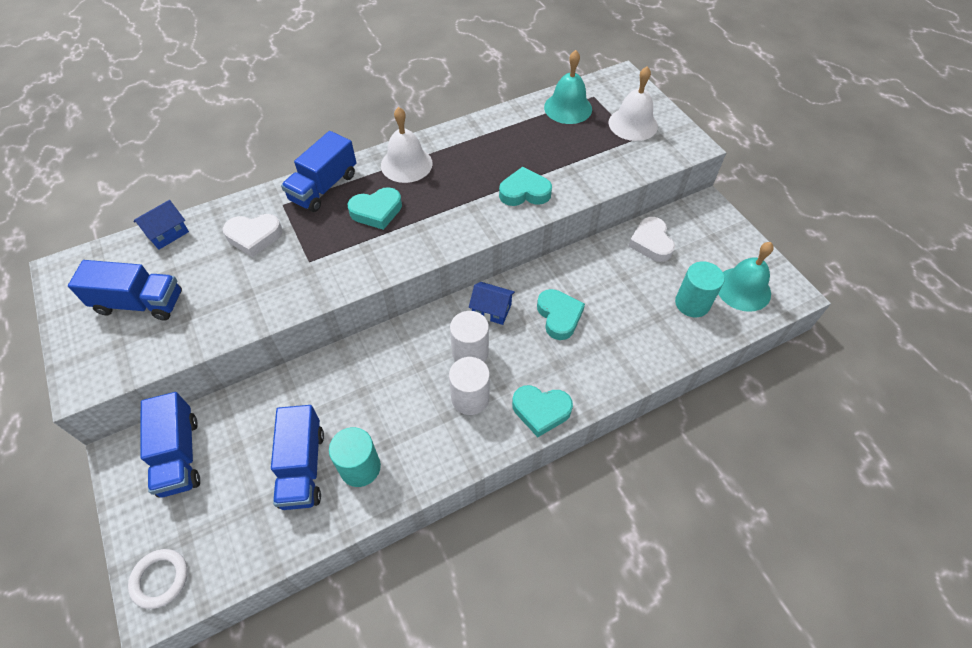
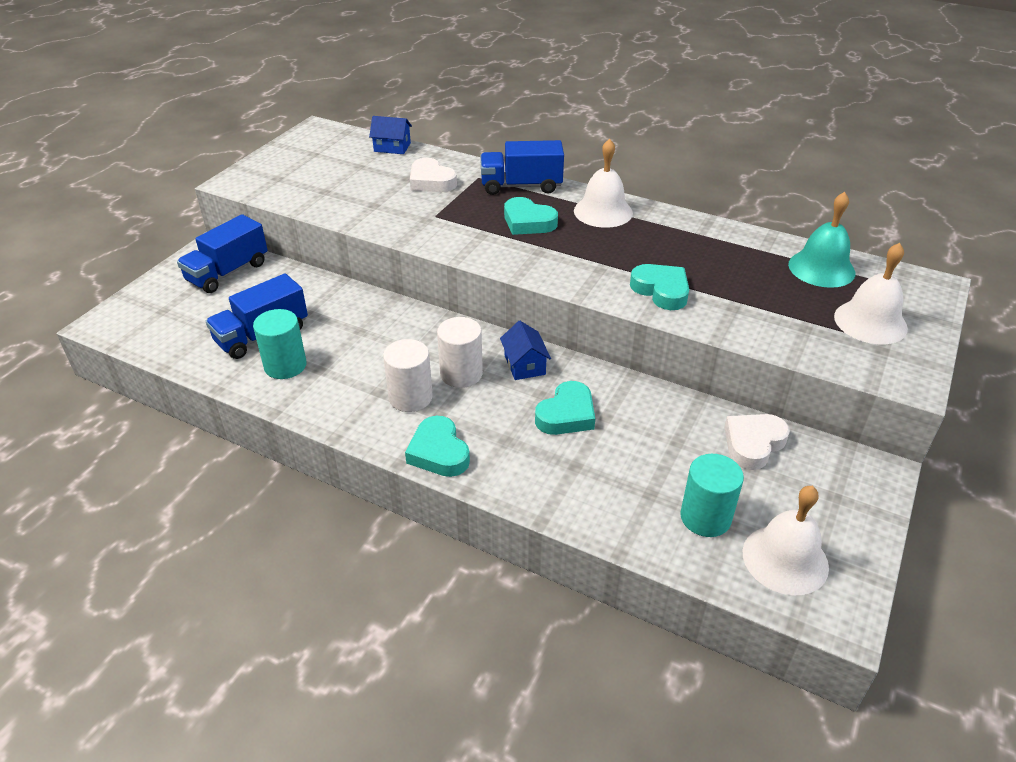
camera: 55 degrees right, 15 degrees down
blue truck [68,260,182,320] -> none
white ring [128,549,188,609] -> none
turquoise bell [718,242,774,312] -> white bell [743,486,829,596]

